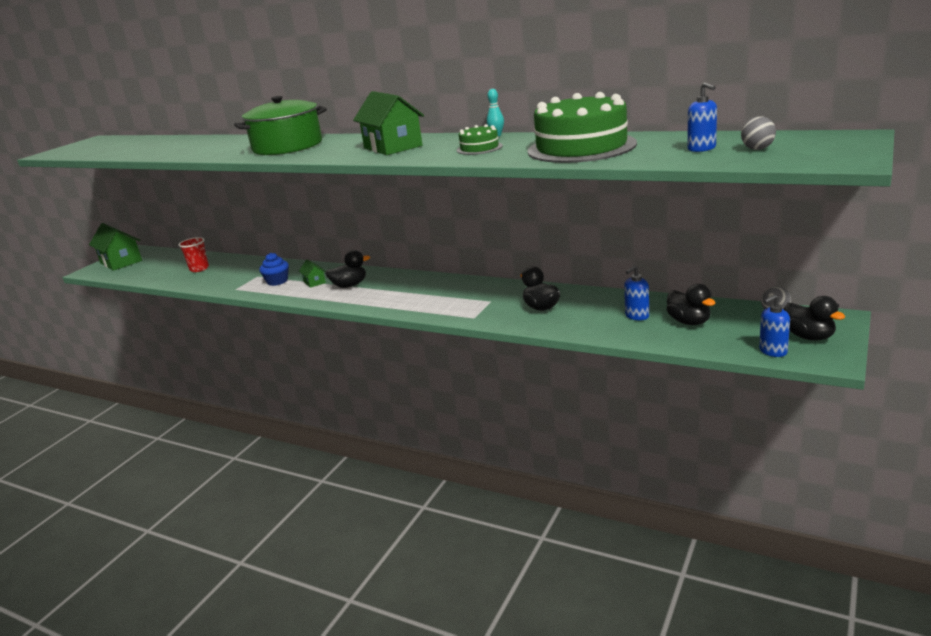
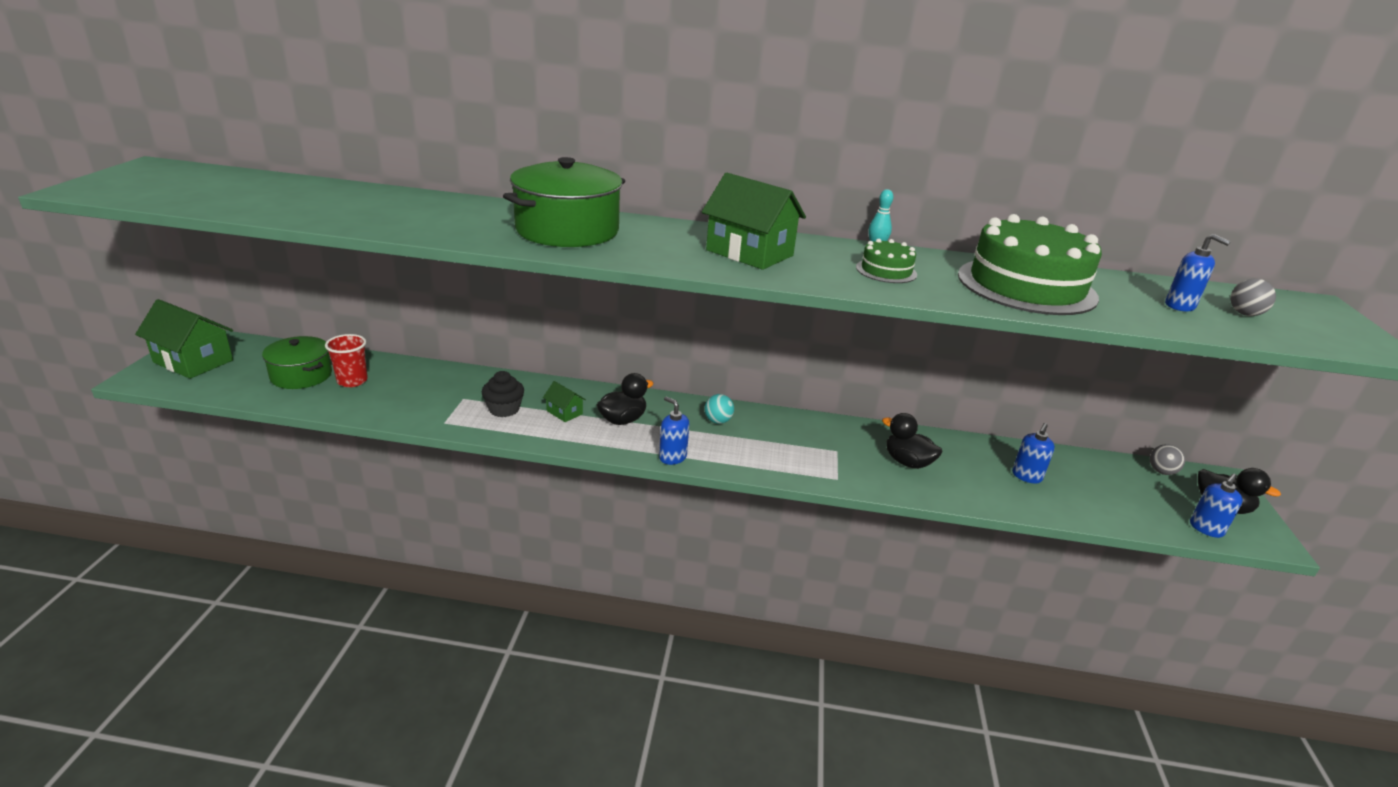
camera: 25 degrees left, 5 degrees up
blue cupcake [259,253,289,286] -> black cupcake [482,371,524,417]
black duck [666,284,715,325] -> none
none -> green pot [262,336,332,389]
none -> blue soap dispenser [659,396,689,465]
none -> turquoise ball [704,394,734,424]

